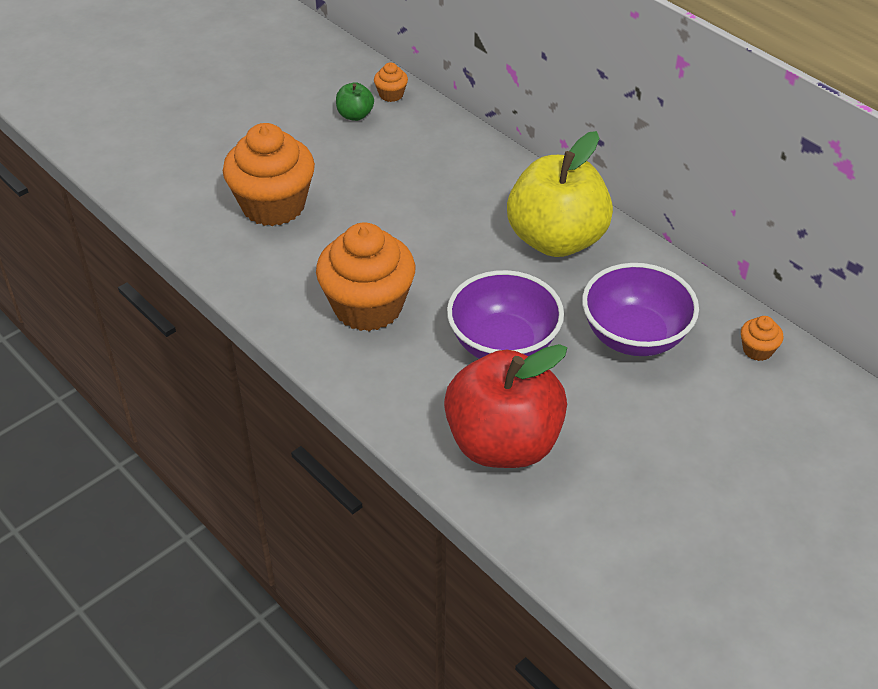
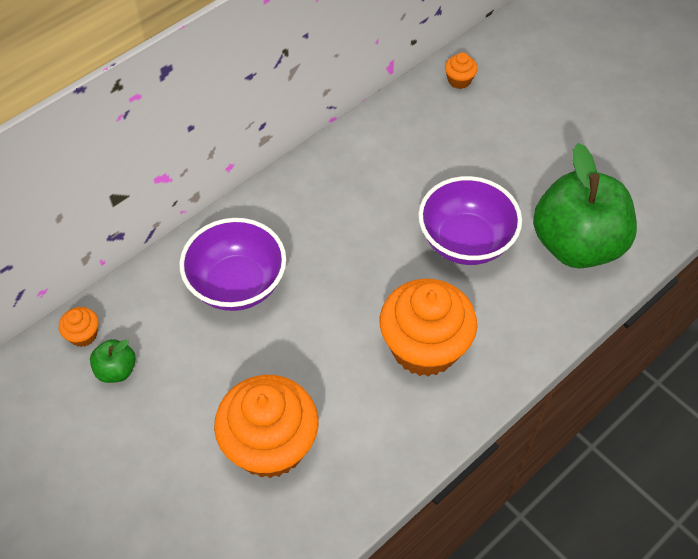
camera: 90 degrees left, 10 degrees up
red apple [444,344,567,468] -> green apple [533,143,637,269]
yellow apple [507,131,613,257] -> none
purple bowl [582,263,699,356] -> purple bowl moved to [179,218,286,311]

